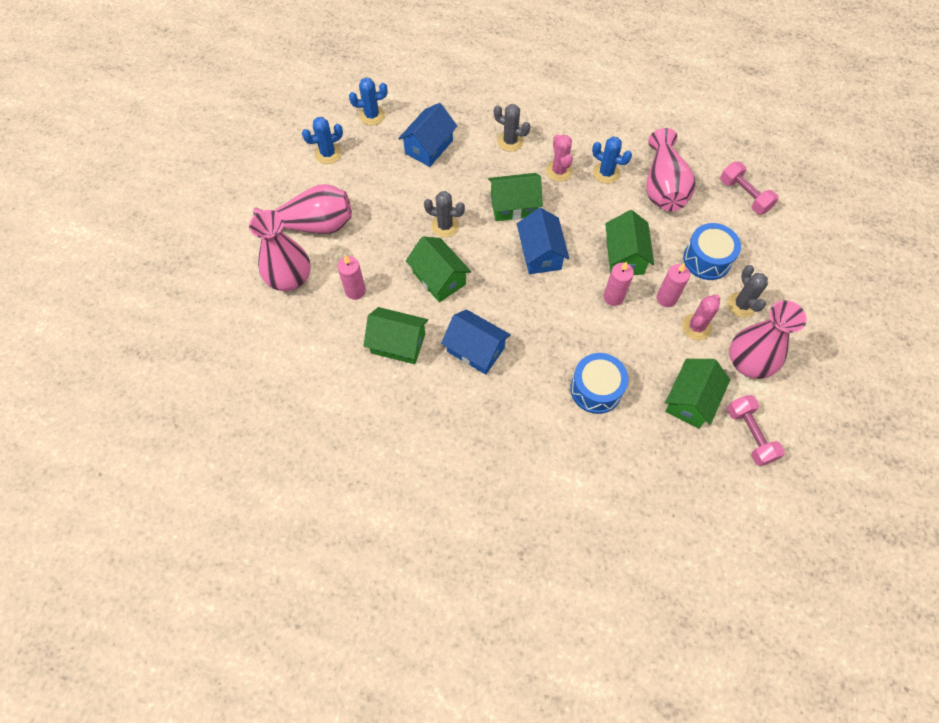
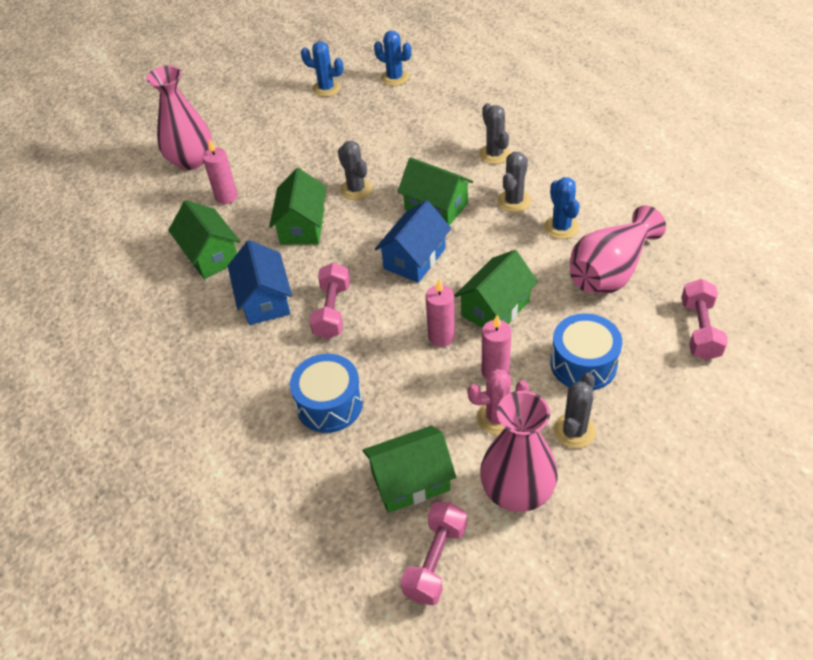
camera: 45 degrees right, 15 degrees down
pink vase [253,184,352,234] -> none
blue house [398,103,457,167] -> none
pink cactus [546,134,573,182] -> grey cactus [497,152,531,212]
none -> pink dumbbell [309,263,350,339]

